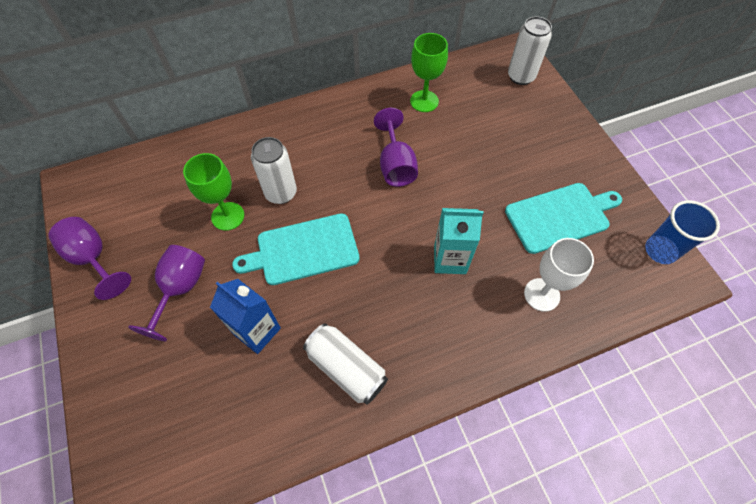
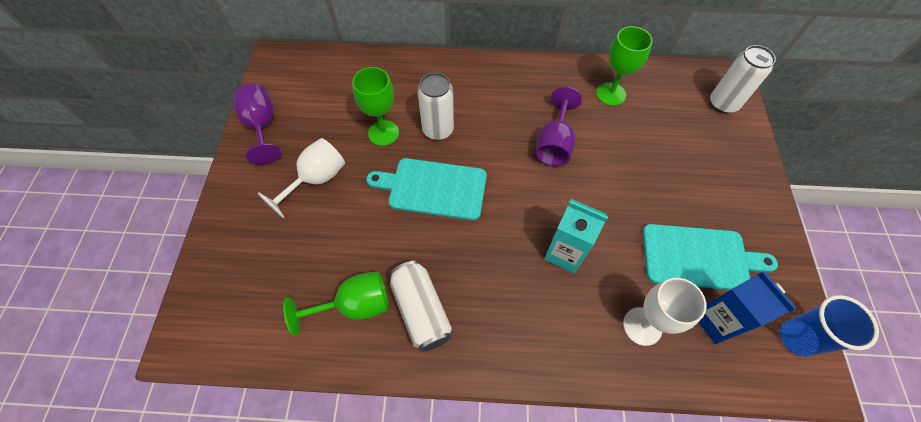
camera: 25 degrees right, 0 degrees up
purple goblet [128,245,205,341] -> white goblet [258,138,345,219]
blue carton [210,279,281,354] -> blue carton moved to [699,271,796,344]
none -> green goblet [283,271,389,336]

